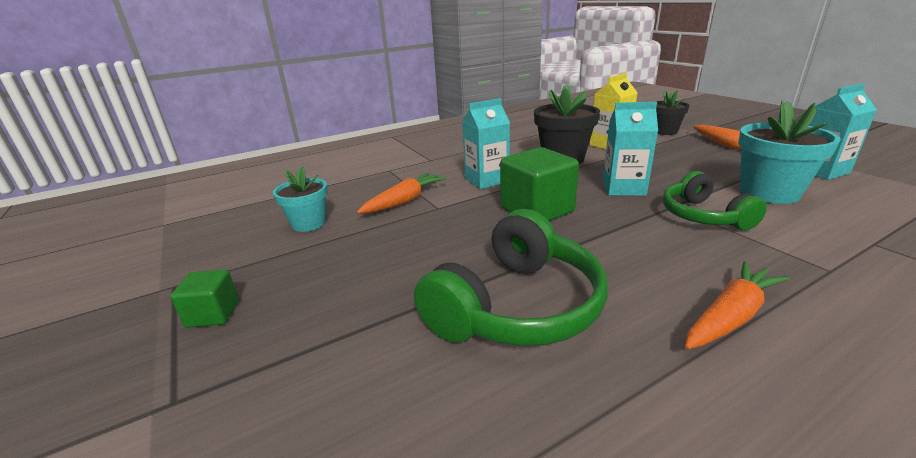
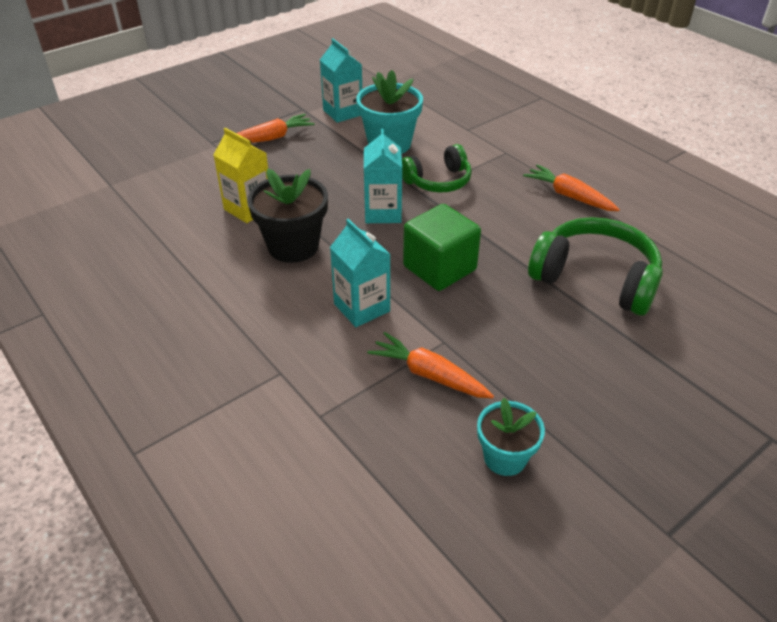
camera: 100 degrees left, 15 degrees up
green cube [170,269,239,328] -> none
black flower pot [656,91,690,135] -> none

